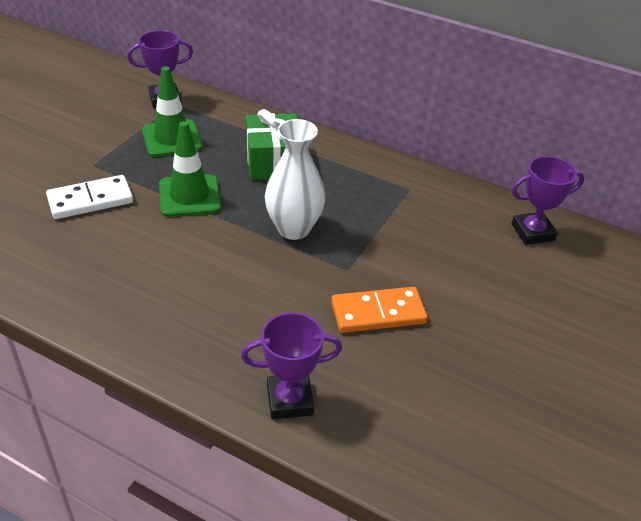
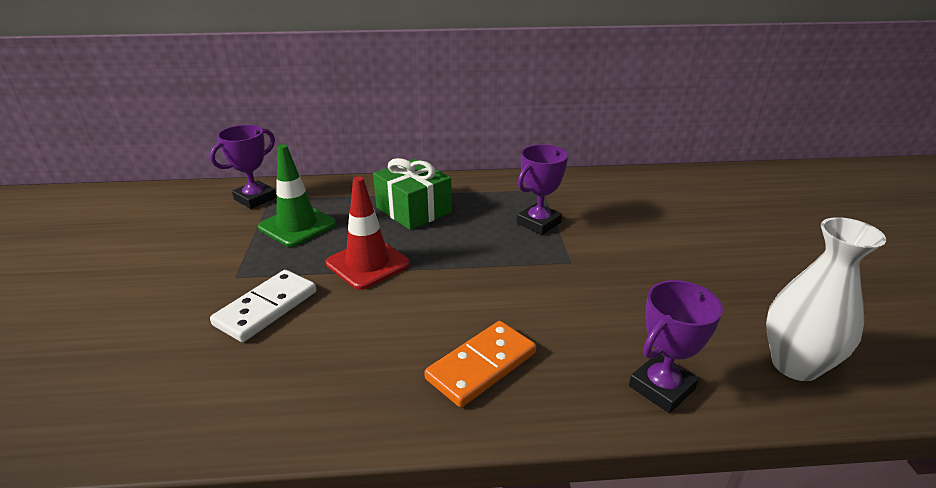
camera: 30 degrees left, 10 degrees down
green traffic cone [159,121,221,217] -> red traffic cone [326,177,410,290]
white vase [265,119,325,240] -> white vase moved to [766,217,886,381]
orange domino [331,287,428,333] -> orange domino moved to [424,321,536,407]
purple trophy [512,156,584,245] -> purple trophy moved to [517,144,568,235]

